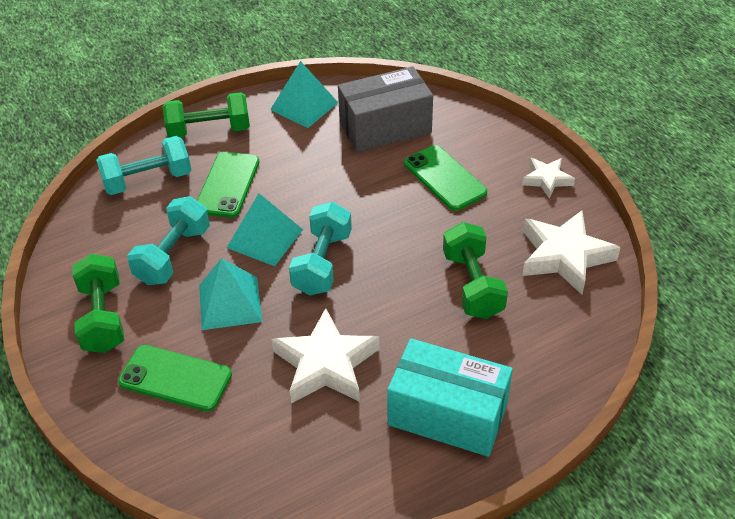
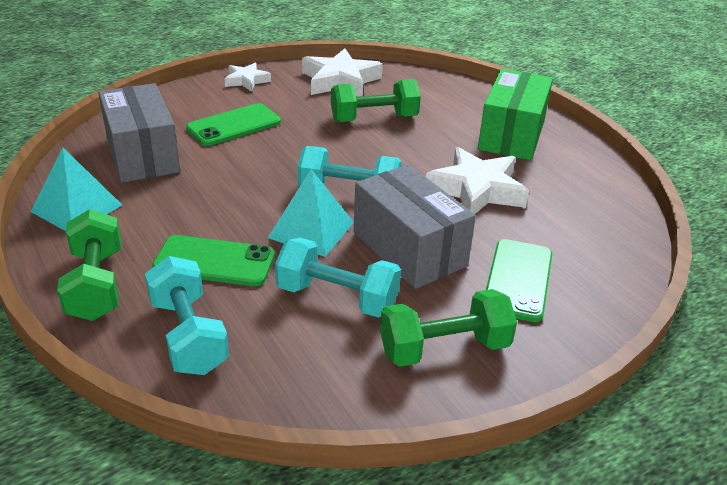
camera: 95 degrees left, 10 degrees down
turquoise pyramid [199,258,262,330] -> grey box [354,164,476,289]
turquoise box [387,339,513,457] -> green box [478,69,553,160]

